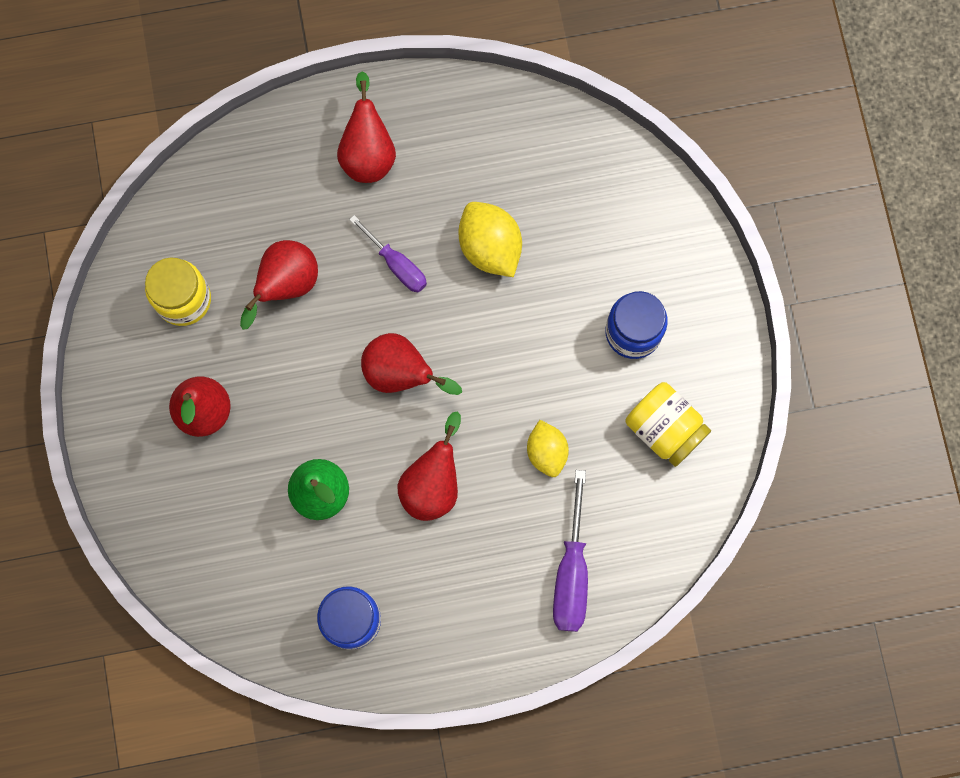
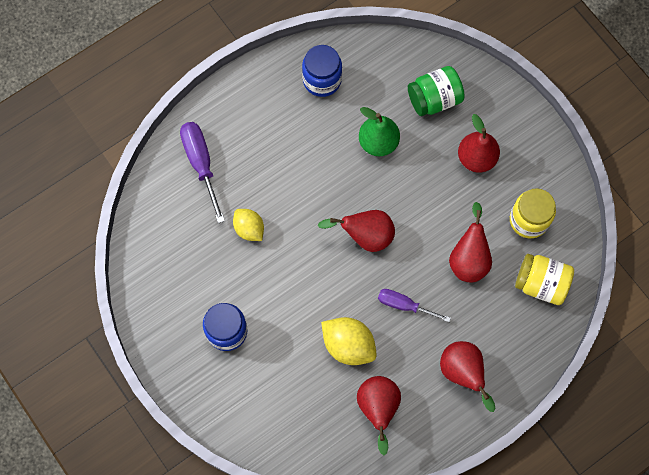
camera: 155 degrees right, 5 degrees down
red pear [398,411,461,521] -> red pear moved to [357,376,401,455]
yellow jar [626,382,711,467] -> yellow jar moved to [515,254,574,305]
none -> green jar [408,66,465,116]

